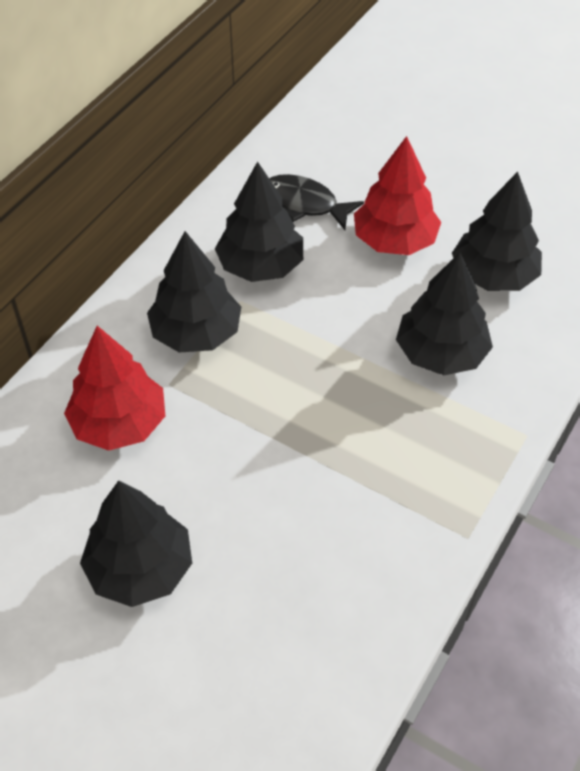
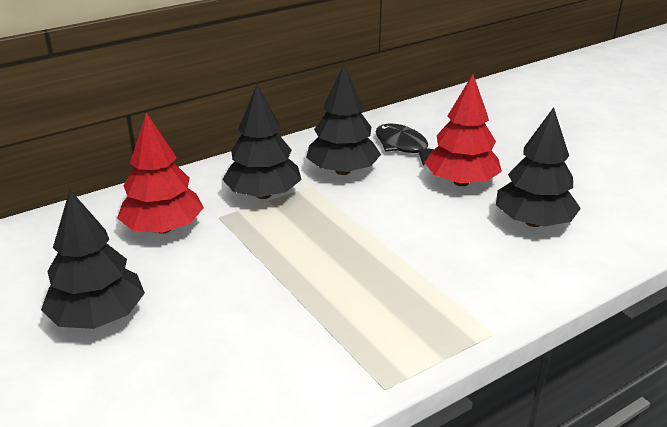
camera: 25 degrees right, 20 degrees down
black tree [396,252,493,375] -> none

